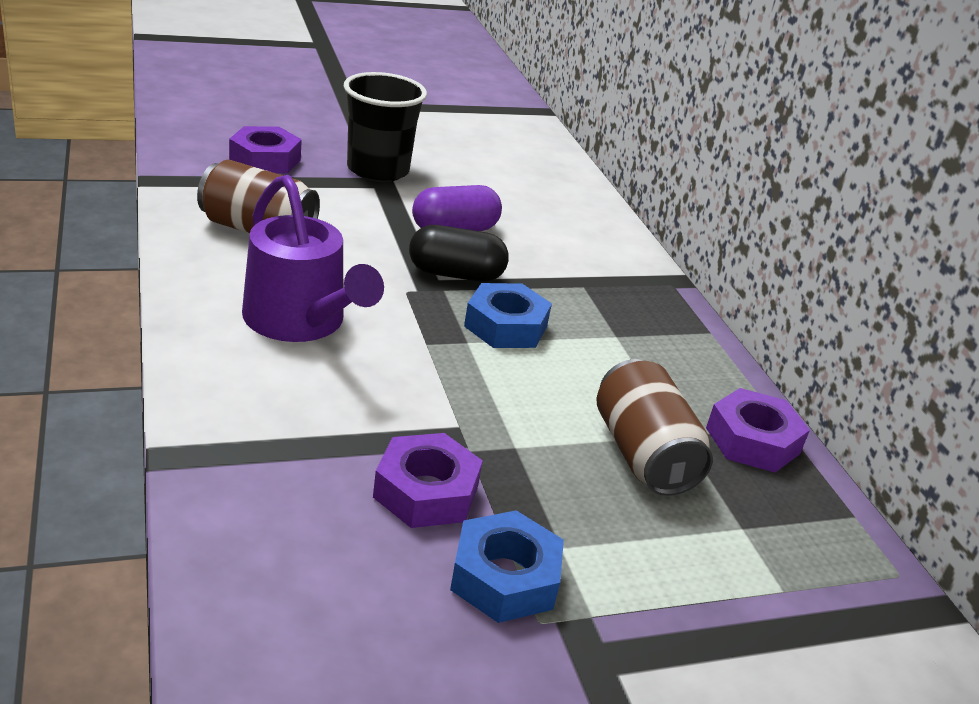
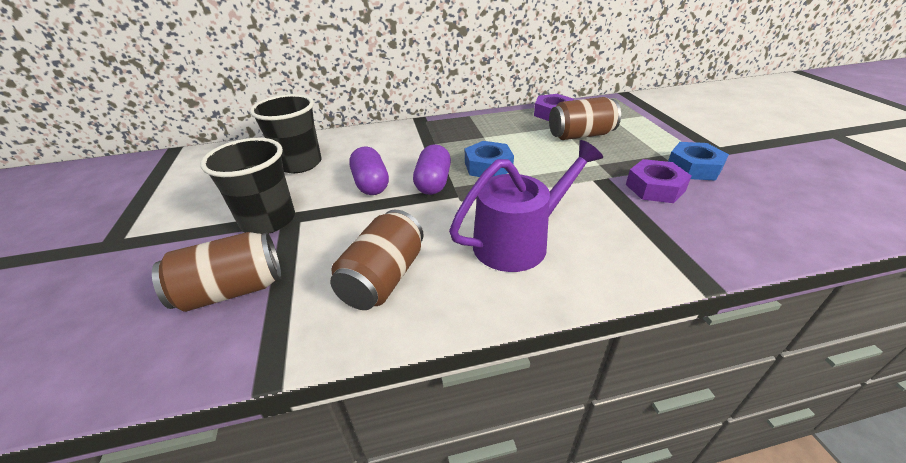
camera: 80 degrees left, 5 degrees up
purple nut [229,126,302,174] -> brown can [152,232,282,312]
black capsule [409,225,509,282] -> purple capsule [413,144,451,195]
none -> black cup [250,94,321,173]

